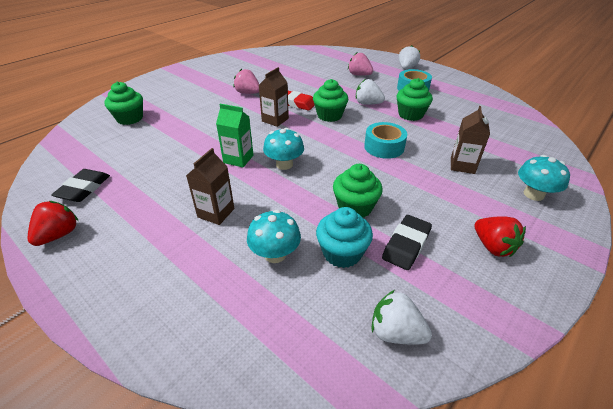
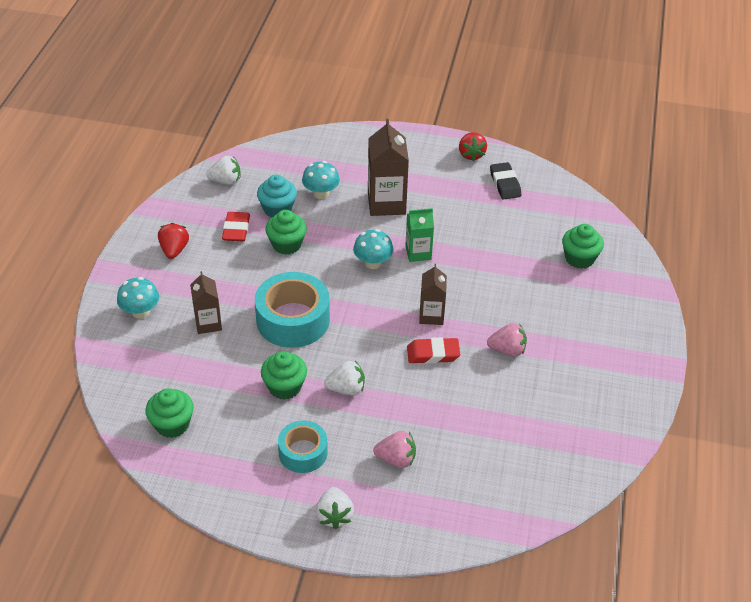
camera: 150 degrees right, 5 degrees up
brown carton [186,148,234,225] -> brown carton [368,119,409,216], size x1.64
green cupcake [313,79,348,122] -> green cupcake moved to [146,388,194,438]
turquoise tape [364,122,407,159] -> turquoise tape [255,272,330,348], size x1.66
black eraser [382,215,432,270] -> red eraser [222,212,250,241]
red strawberry [474,216,526,257] -> red strawberry turned 60 degrees clockwise [158,223,189,259]

